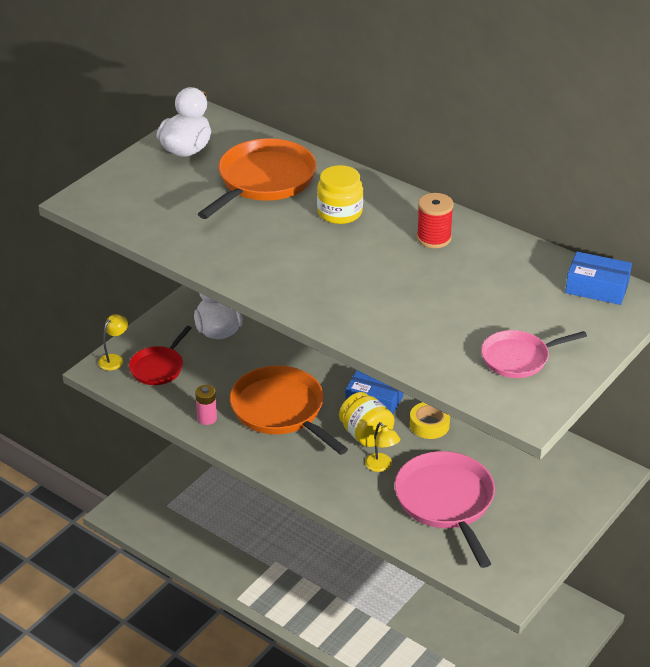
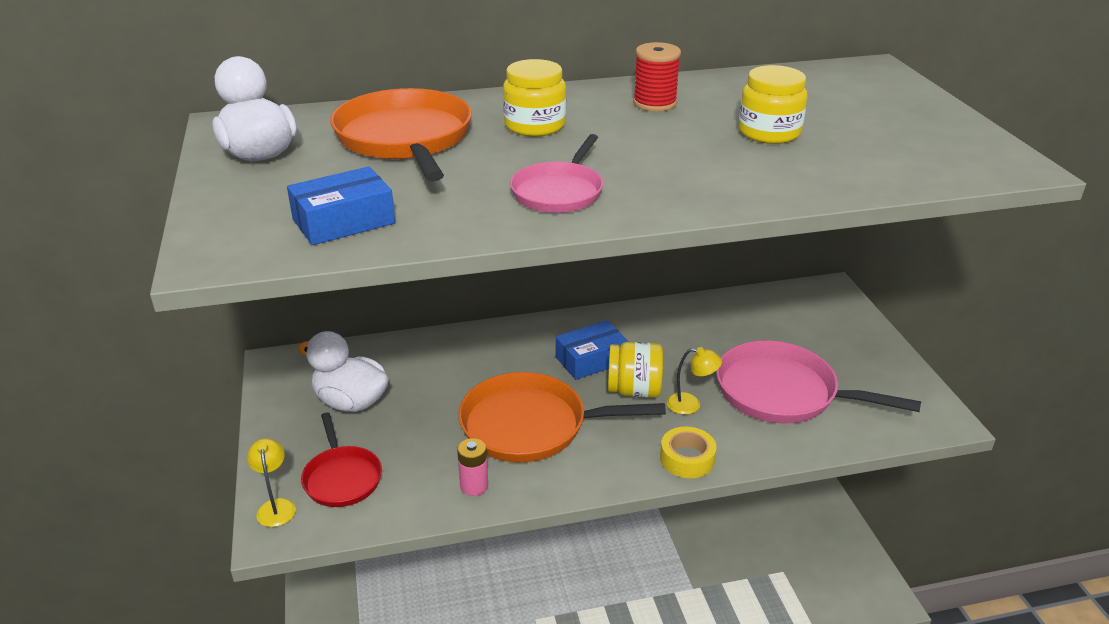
camera: 50 degrees left, 5 degrees down
yellow tape [410,402,450,439] -> yellow tape moved to [660,426,717,478]
pink pan [481,330,587,378] -> pink pan moved to [510,134,603,213]
blue box [565,251,632,305] -> blue box moved to [287,166,395,245]
none -> yellow jar [739,65,807,144]

